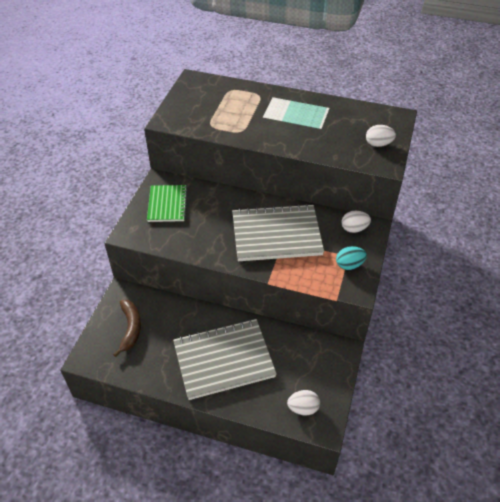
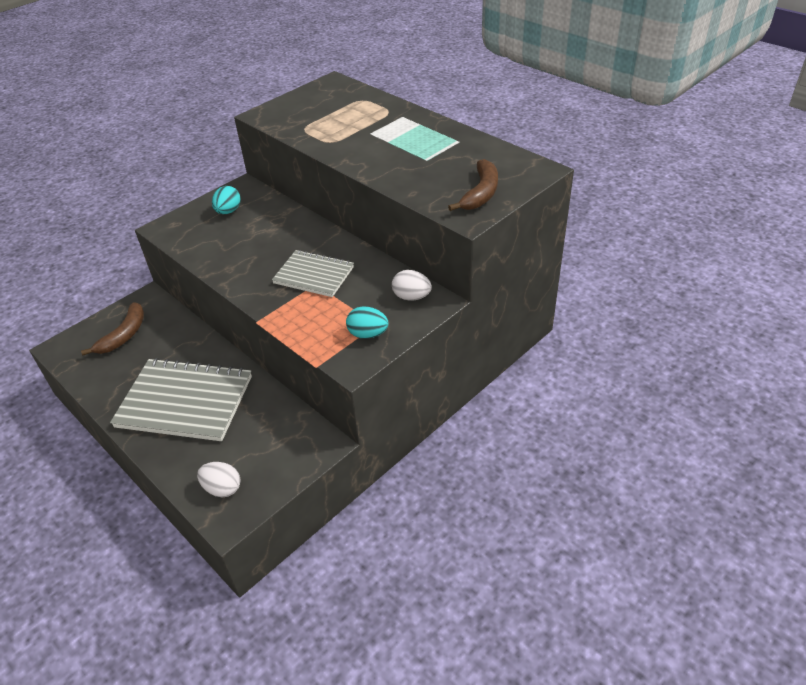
camera: 30 degrees right, 5 degrees down
green notebook [147,185,188,222] -> turquoise egg [212,186,241,214]
grey notebook [232,204,324,261] -> grey notebook [272,250,354,297], size x0.60
white egg [366,125,396,147] -> brown banana [448,159,498,211]

